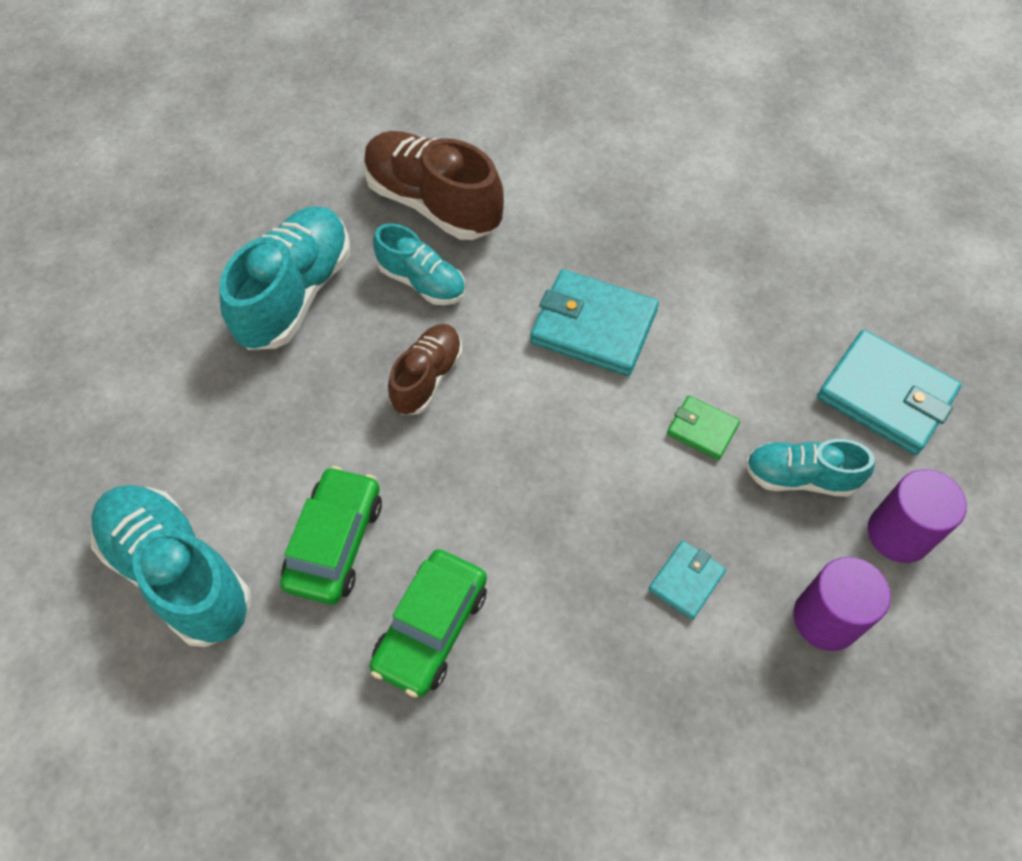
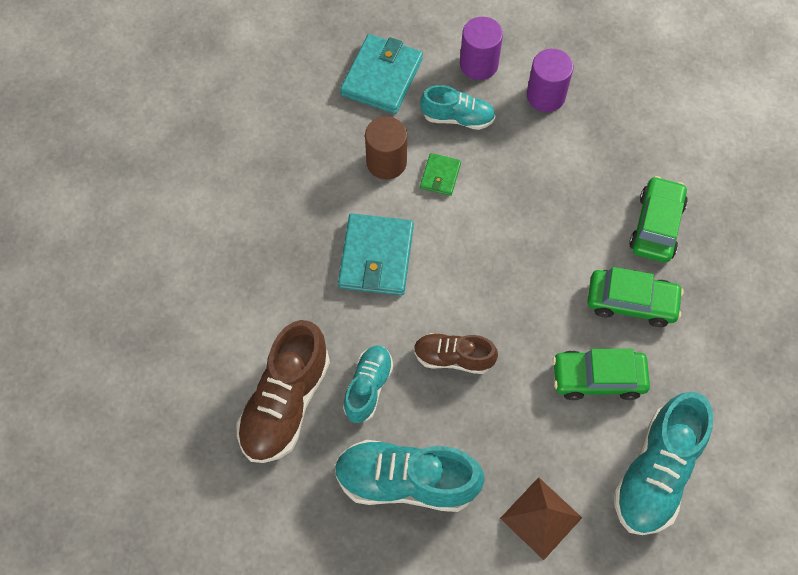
camera: 105 degrees left, 5 degrees up
turquoise wallet [649,540,726,620] -> none
turquoise shoe [745,439,875,497] -> turquoise shoe turned 75 degrees counterclockwise [420,85,495,130]
none -> brown cylinder [365,116,407,180]
none -> brown pyramid [500,477,582,560]
none -> green car [629,176,688,263]

